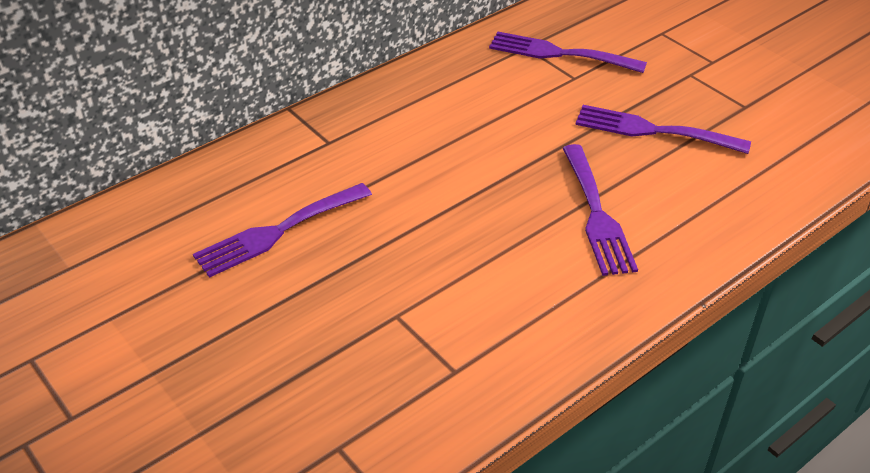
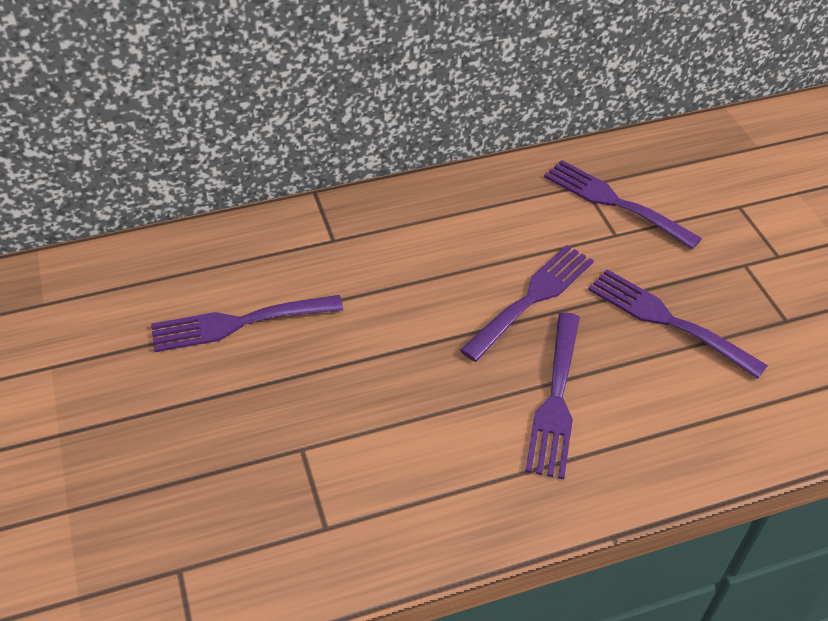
camera: 20 degrees right, 5 degrees up
none -> purple fork [460,245,594,362]

